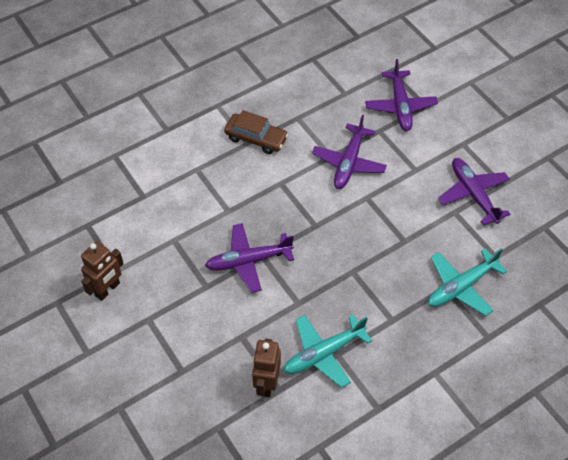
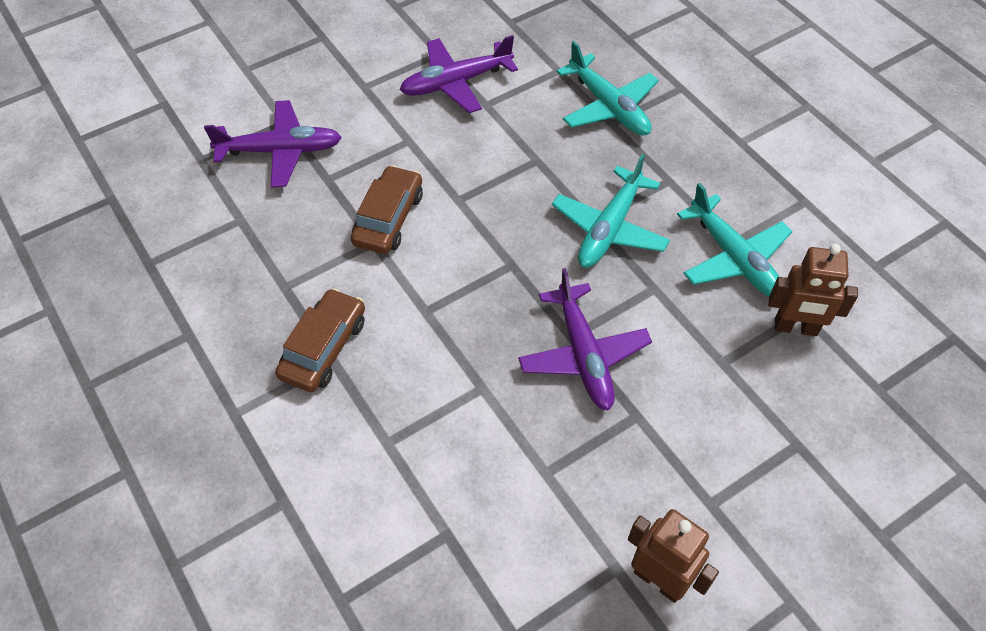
camera: 90 degrees left, 0 degrees up
purple plane [312,115,387,189] -> brown car [351,165,423,254]
none -> turquoise plane [552,153,670,268]

